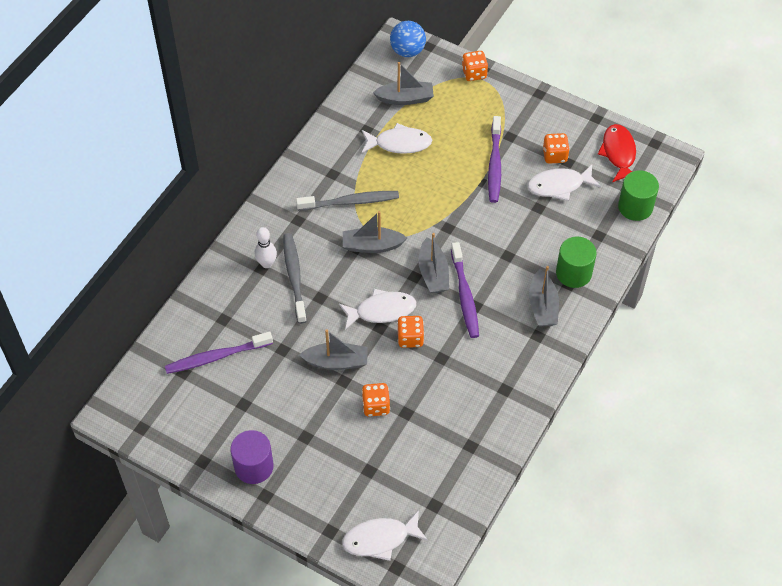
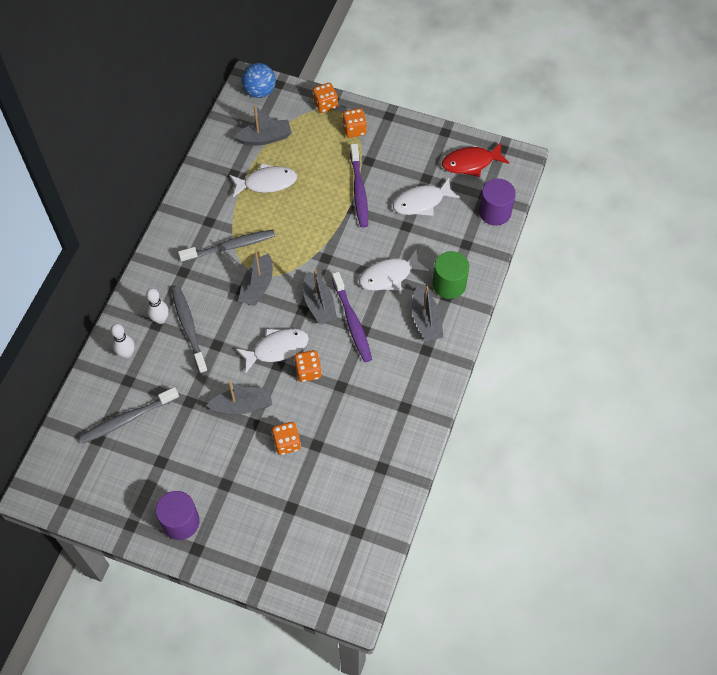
camera: 10 degrees left, 5 degrees up
purple toothbrush [165,331,273,374] -> grey toothbrush [79,387,179,444]
white fish [342,510,428,561] -> white fish moved to [359,249,429,291]
grey boat [343,211,407,253] -> grey boat turned 60 degrees counterclockwise [238,251,273,306]
orange dice [543,133,570,164] -> orange dice moved to [342,108,367,138]
red fish [598,124,636,182] -> red fish turned 90 degrees counterclockwise [442,143,509,177]
green cylinder [618,170,659,221] -> purple cylinder [479,179,516,226]
none -> white bowling pin [111,324,135,358]

